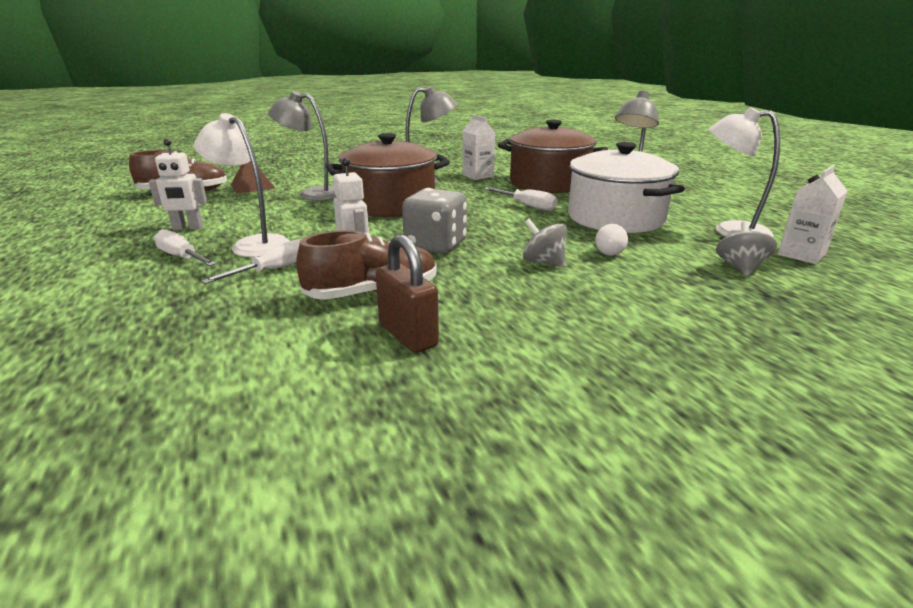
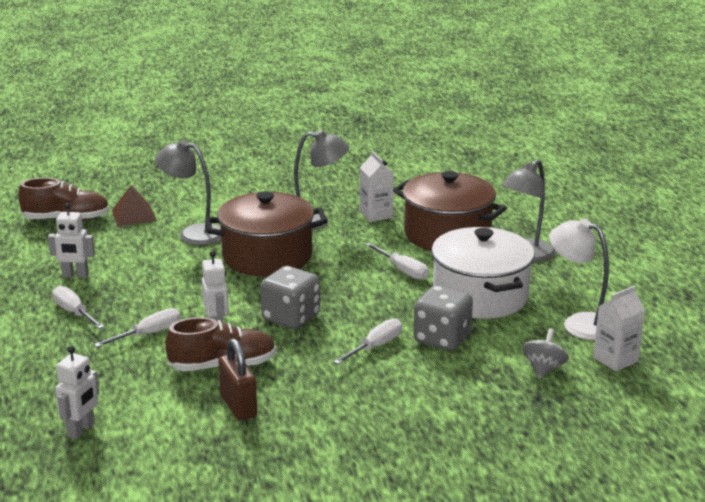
camera: 10 degrees right, 0 degrees up
white lamp [194,113,290,257] -> none
grey spinning top [523,219,567,267] -> white screwdriver [333,318,402,364]
white light bulb [595,224,628,256] -> grey dice [413,285,473,351]
none -> white robot [55,346,99,439]

